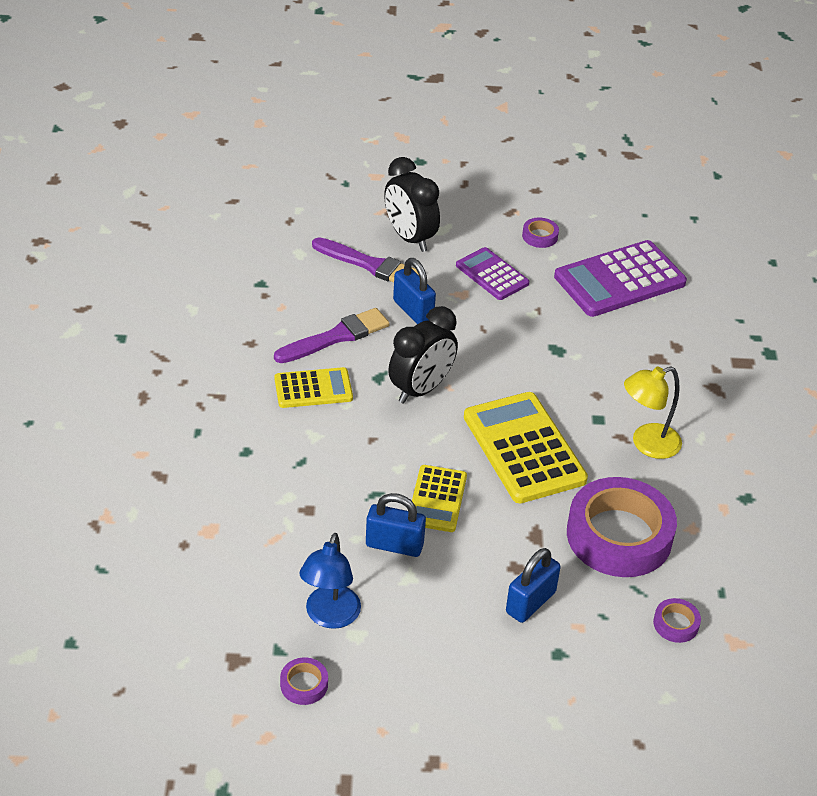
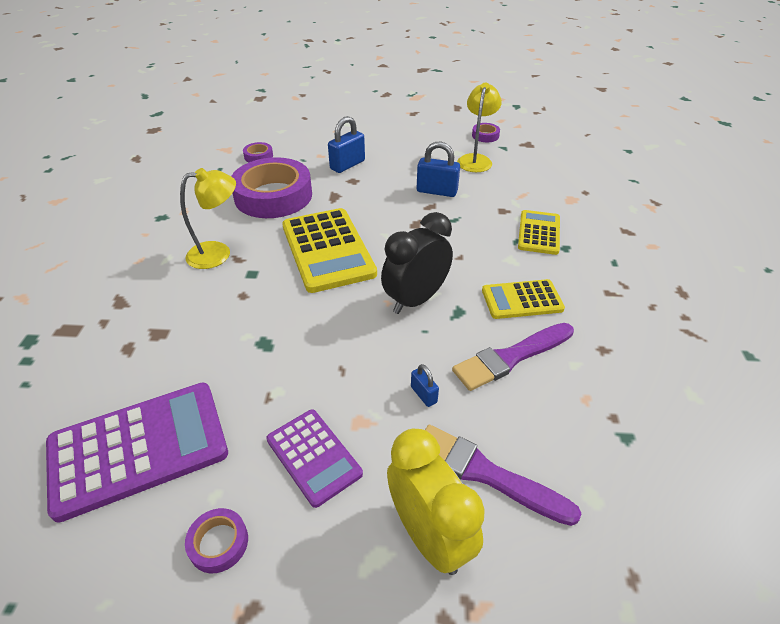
camera: 175 degrees left, 0 degrees up
blue lamp [299,533,361,629] -> yellow lamp [457,82,502,172]
black clock [384,157,440,252] -> yellow clock [387,429,485,575]
blue padlock [393,258,436,324] -> blue padlock [411,364,439,407], size x0.53
yellow calculator [412,465,467,532] -> yellow calculator moved to [518,210,560,255]

